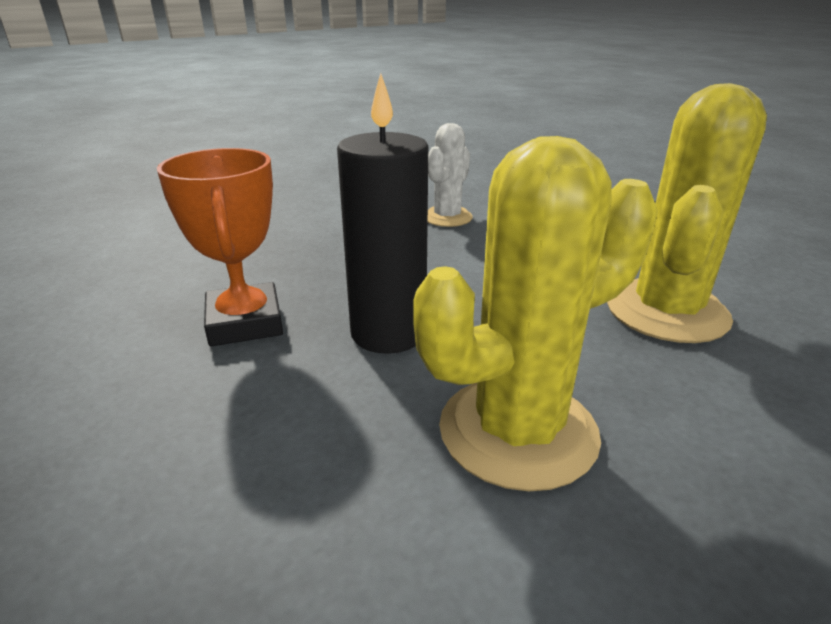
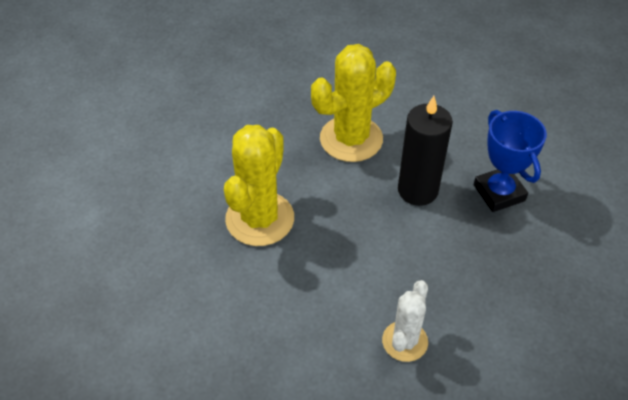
camera: 175 degrees right, 20 degrees up
orange trophy [157,148,283,346] -> blue trophy [474,110,547,212]

